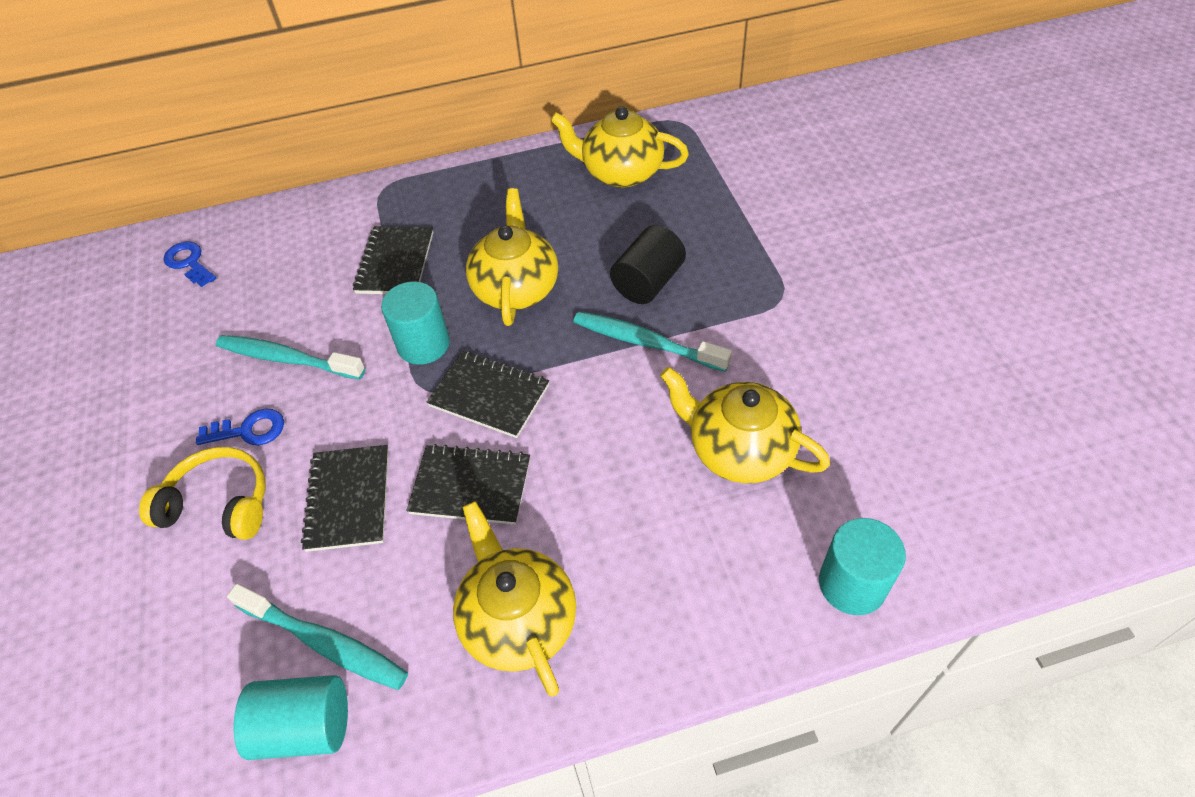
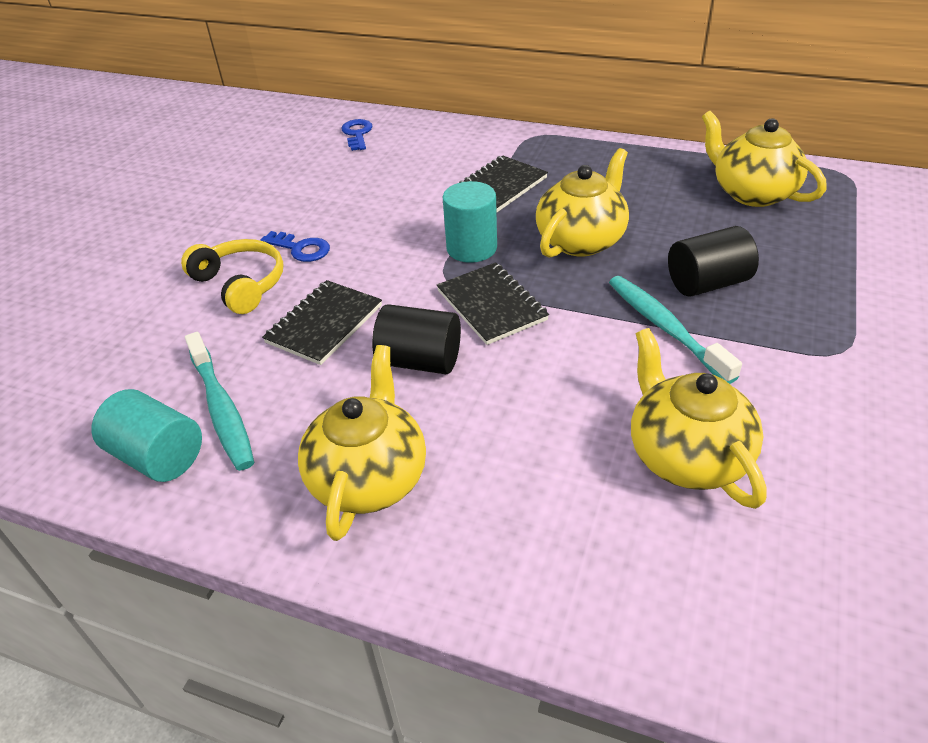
camera: 35 degrees right, 10 degrees down
turquoise toothbrush [216,335,365,380] -> none
black notebook [406,444,530,525] -> black cylinder [372,304,461,374]
turquoise cylinder [819,518,906,615] -> none

